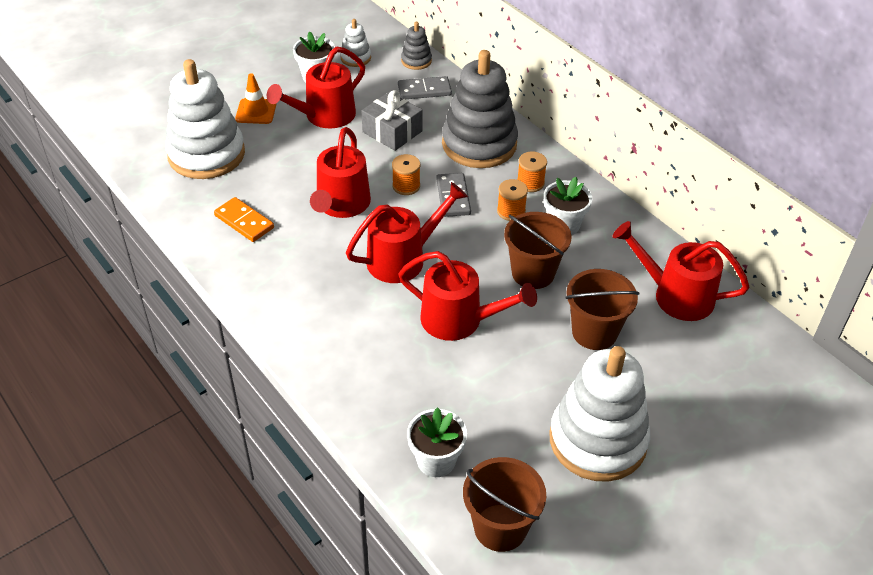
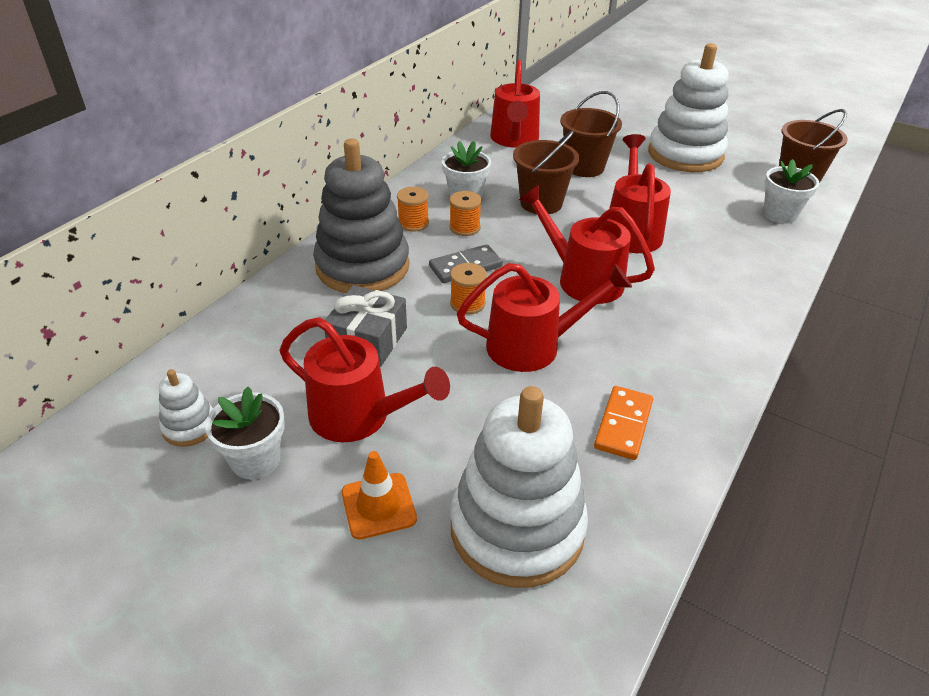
camera: 110 degrees left, 5 degrees down
grey domino [398,76,452,99] -> none
grey stacking toy [401,22,432,70] -> none

